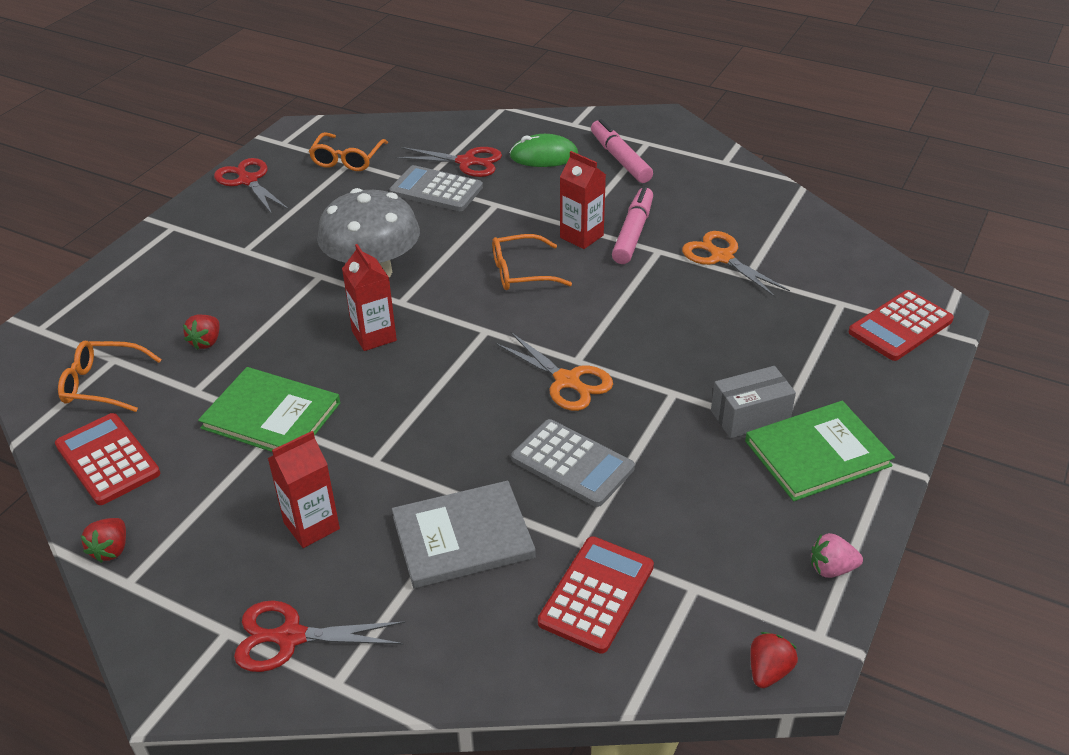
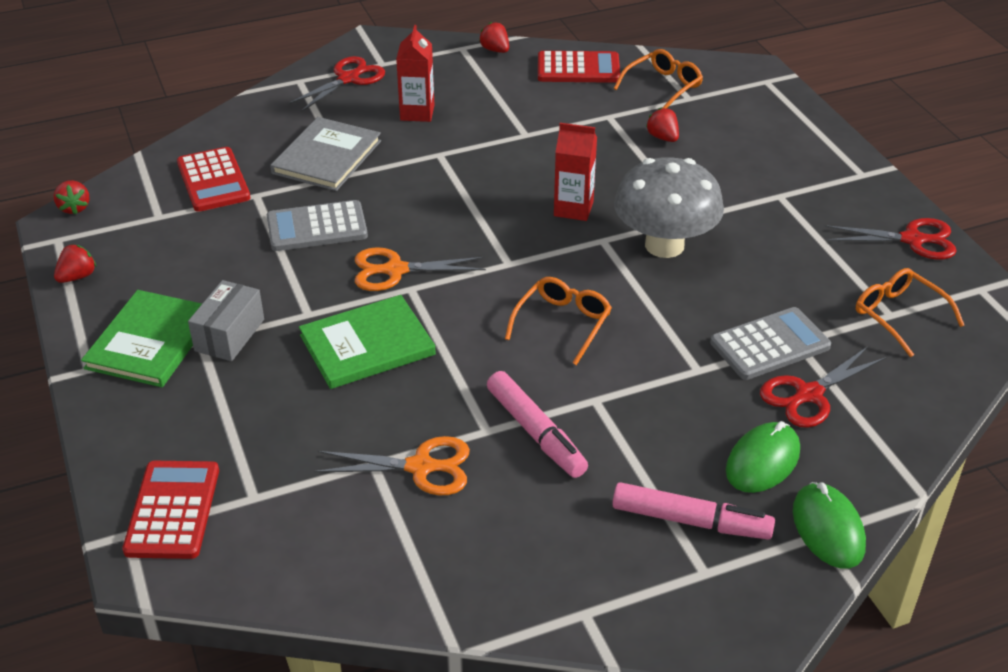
camera: 130 degrees right, 0 degrees up
green book [198,367,340,452] -> green book moved to [299,295,436,389]
red carton [560,151,606,249] -> none
pink strawberry [811,533,863,578] -> red strawberry [54,244,96,283]
none -> green mouse [793,482,866,568]

